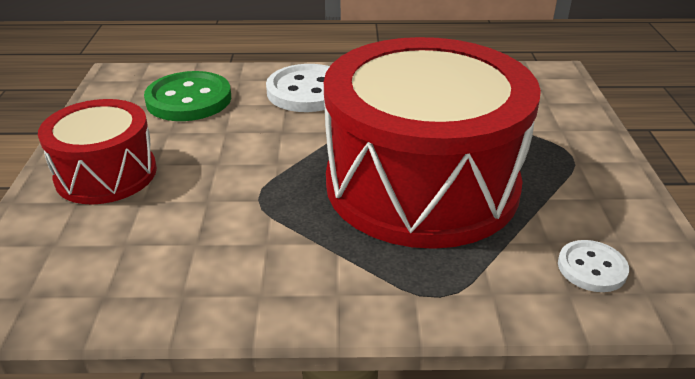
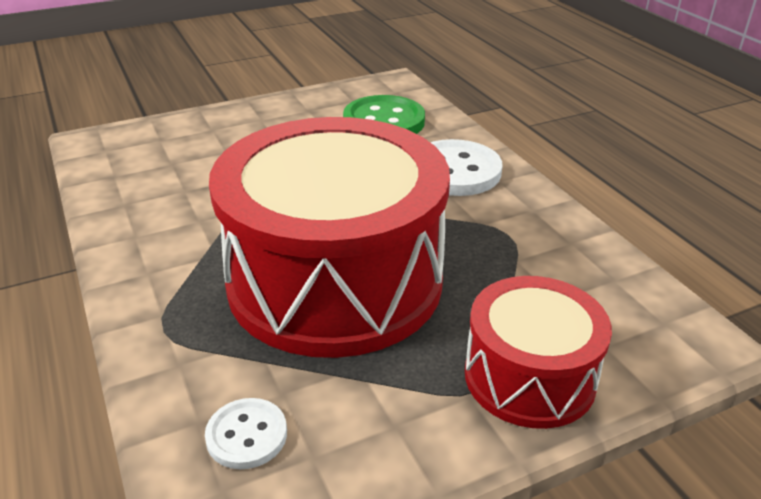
camera: 65 degrees right, 0 degrees up
red drum [38,99,157,204] -> red drum moved to [465,276,612,429]

